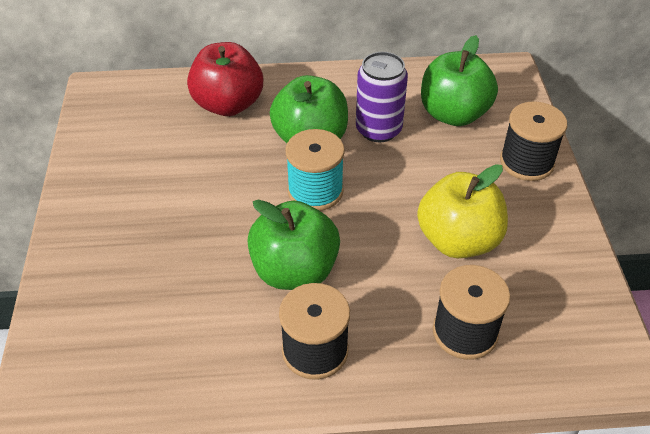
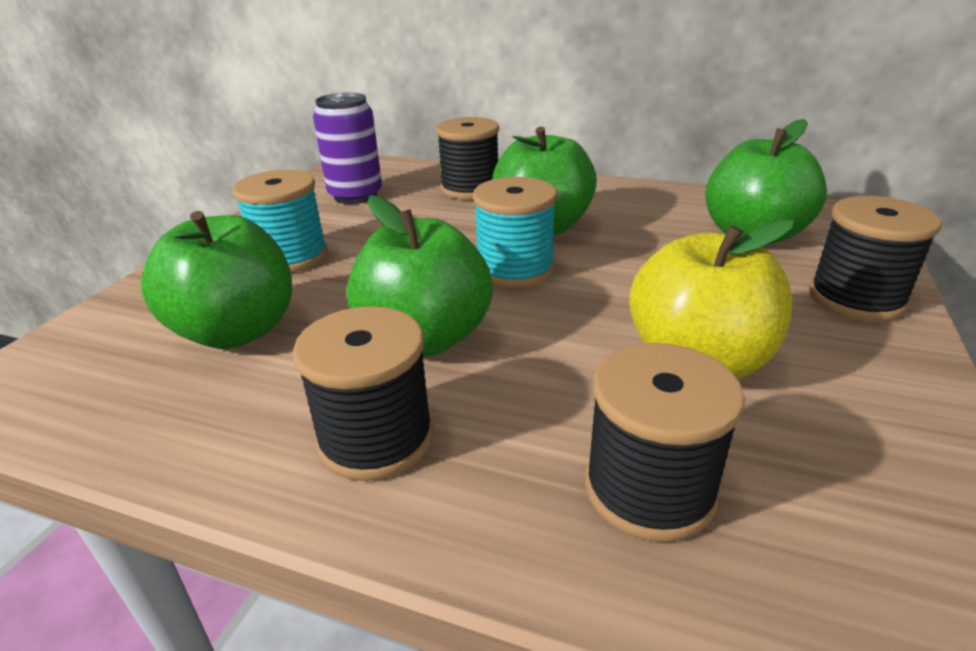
camera: 25 degrees right, 15 degrees down
red apple [187,42,263,116] -> black spool [436,117,499,200]
purple can [356,52,408,142] -> purple can moved to [313,93,382,204]
none -> green apple [141,211,292,349]
none -> turquoise spool [233,169,328,273]

